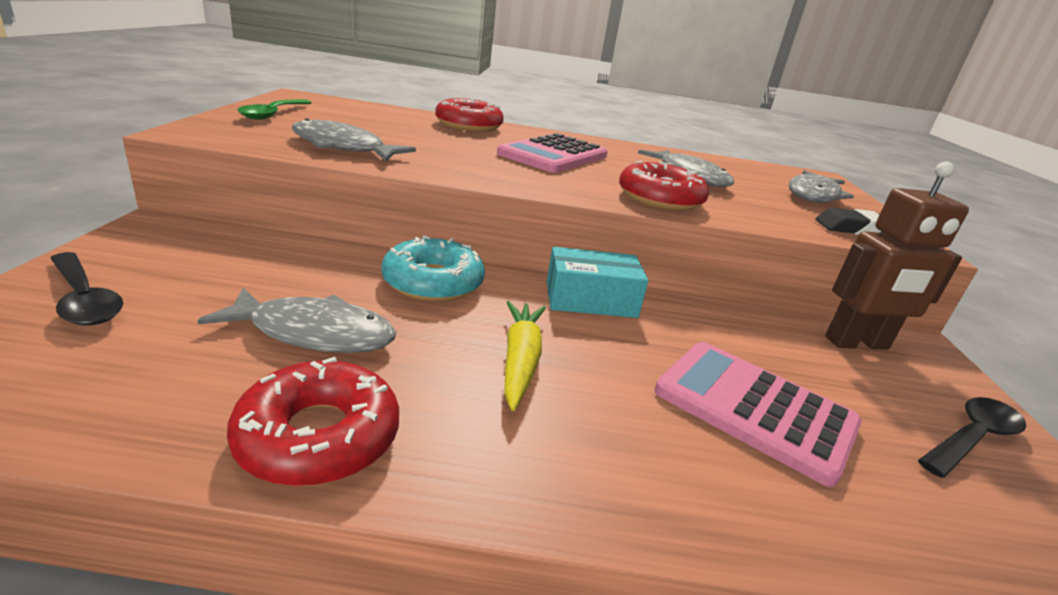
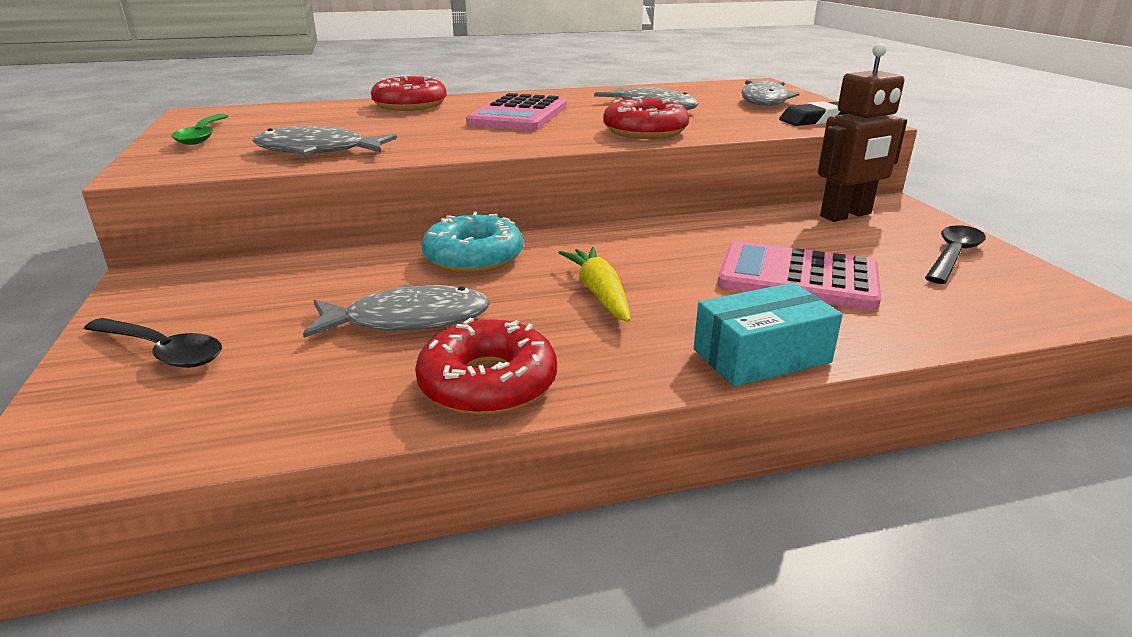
camera: 15 degrees left, 0 degrees up
turquoise box [547,247,649,318] -> turquoise box moved to [694,283,843,387]

